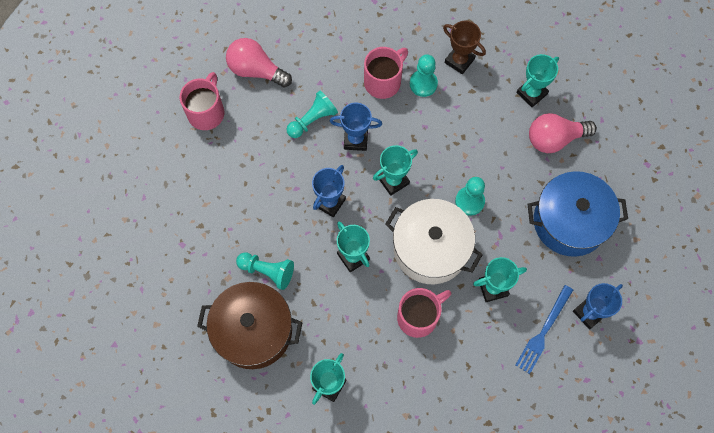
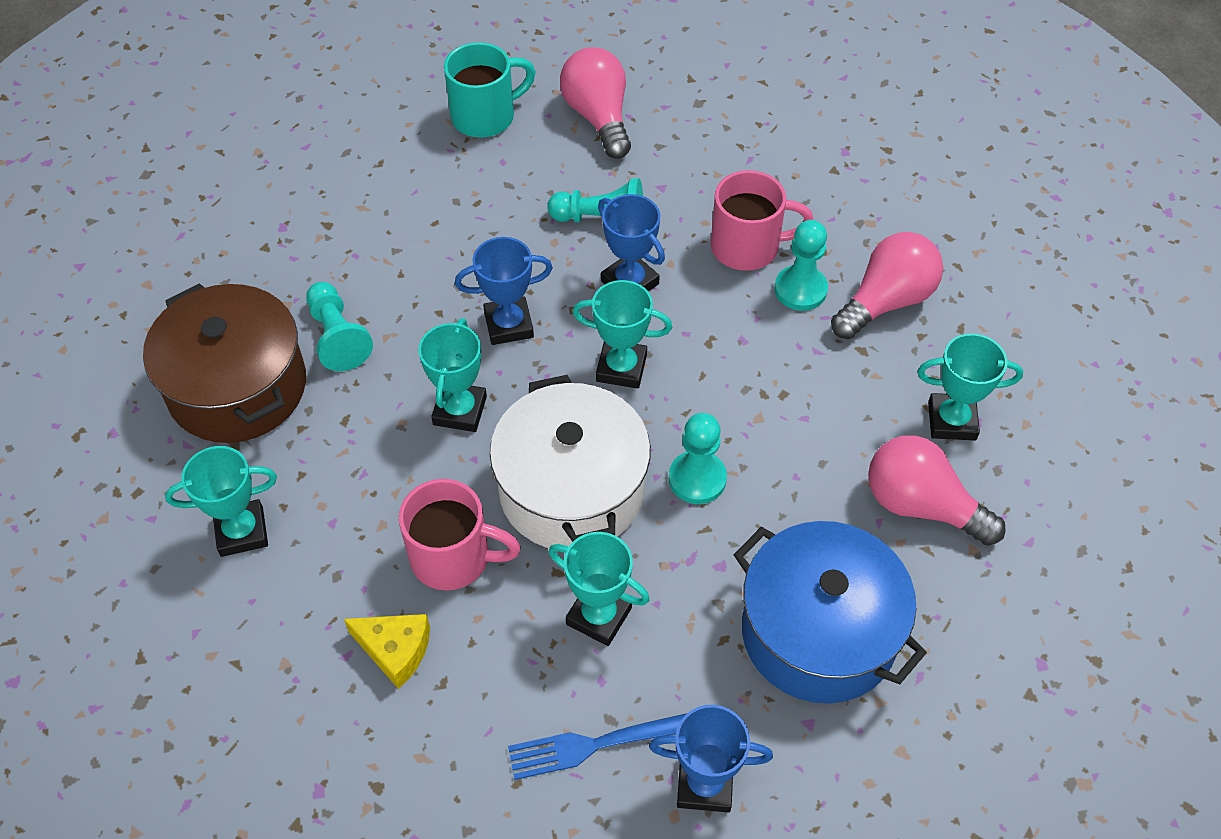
camera: 45 degrees right, 15 degrees down
pink mug [180,72,224,130] -> turquoise mug [444,42,536,138]
brown trophy [443,21,486,74] -> pink light bulb [831,232,943,339]
none -> yellow cheese [344,614,430,689]

